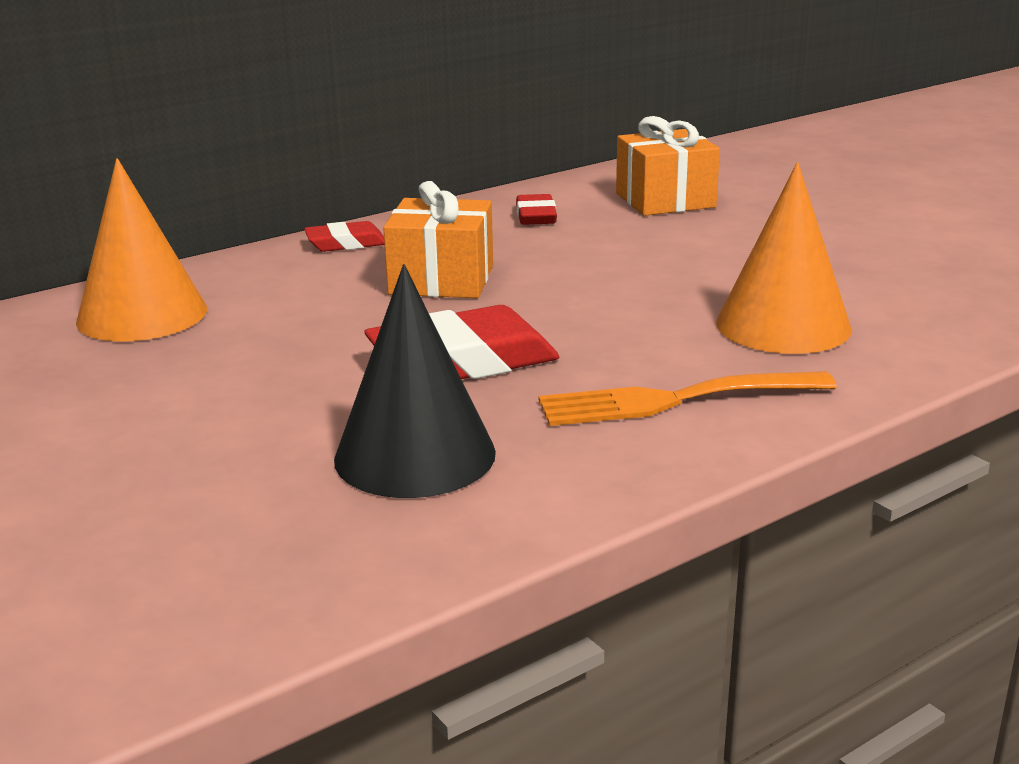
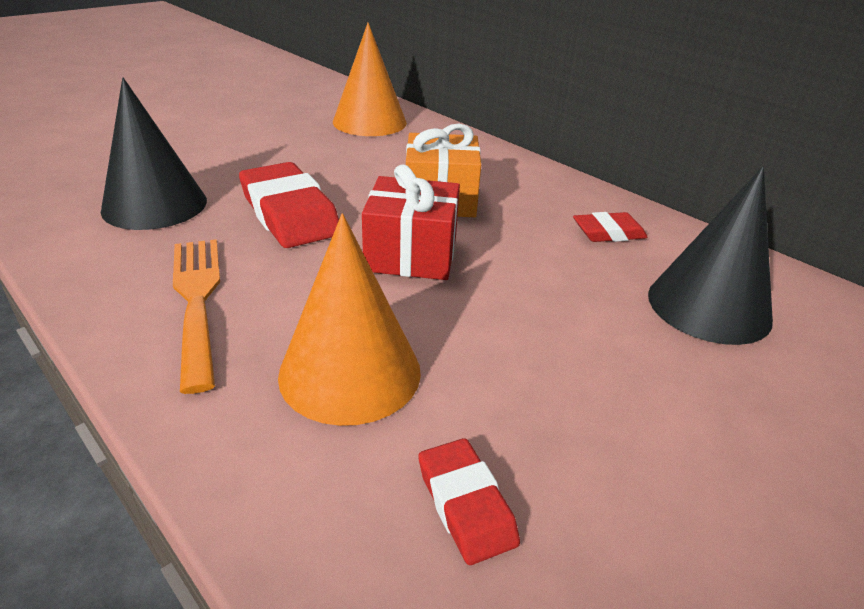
camera: 80 degrees right, 10 degrees up
red eraser [304,221,384,252] -> red eraser moved to [418,438,520,565]
orange gift [616,116,720,216] -> black cone [648,166,773,345]
none -> red gift [362,164,460,280]

